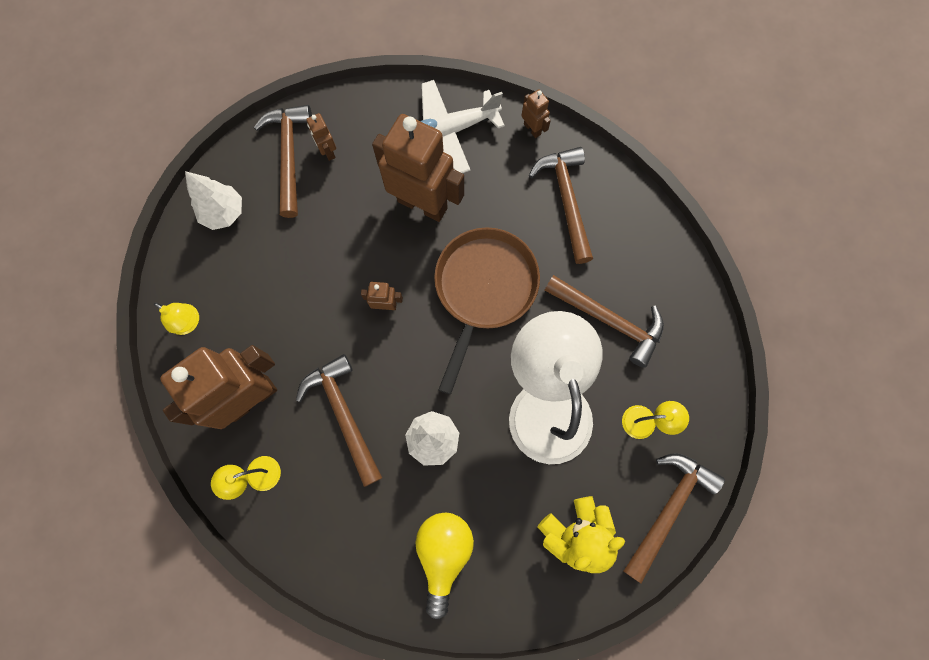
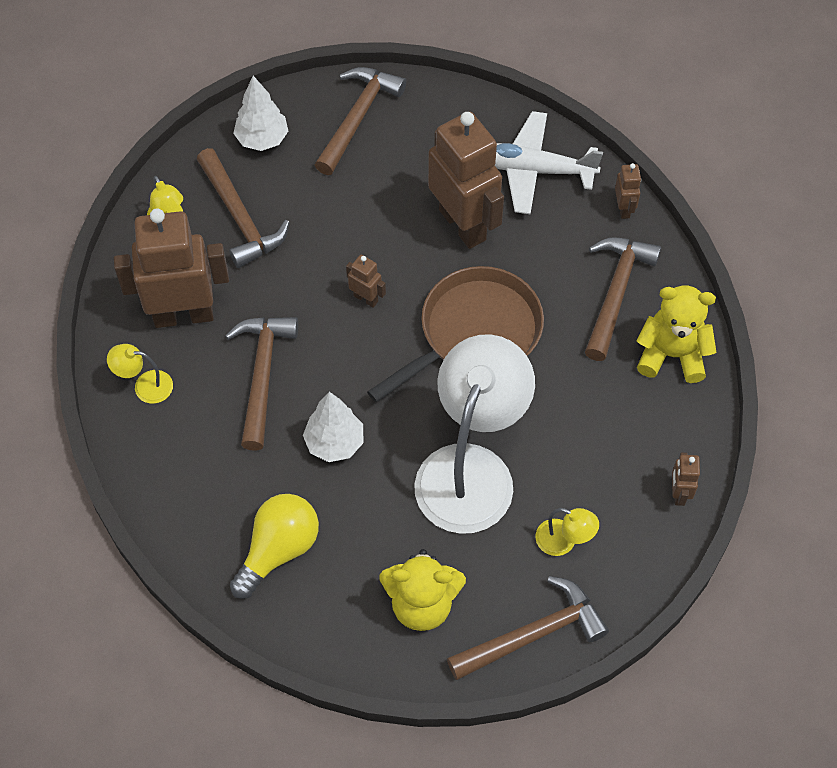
camera: 30 degrees right, 15 degrees down
brown robot [306,113,336,161] -> brown robot moved to [672,453,700,506]
brown hammer [544,275,664,368] -> brown hammer moved to [197,148,290,268]
none -> yellow teddy bear [636,286,717,383]

